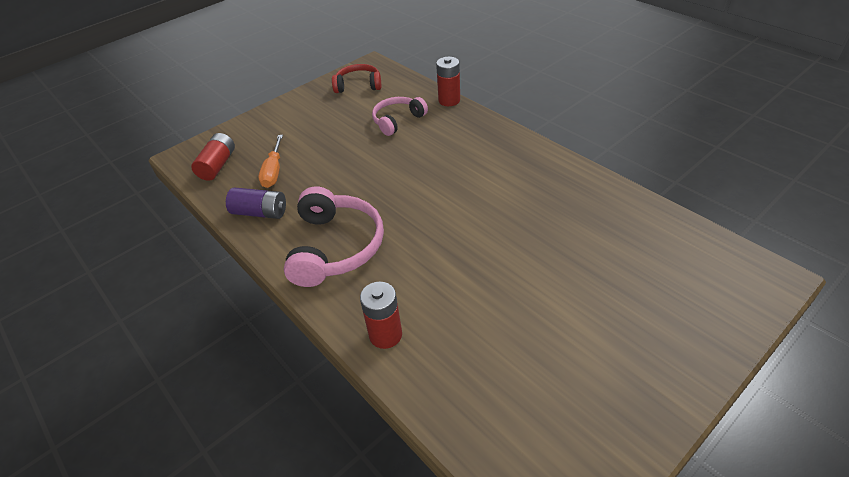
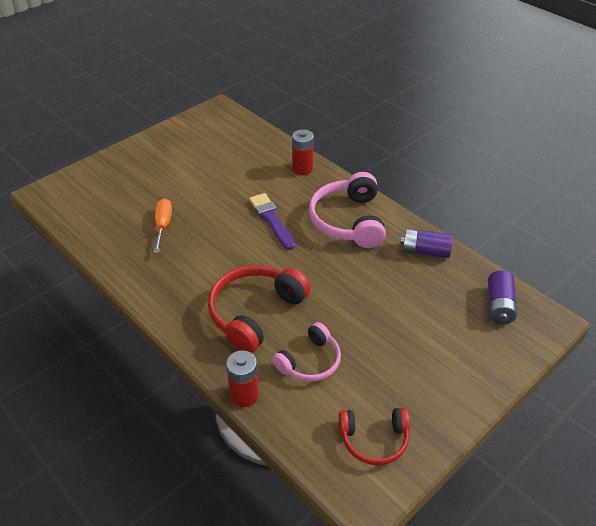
camera: 175 degrees right, 0 degrees up
red battery [191,133,235,181] -> purple battery [488,271,517,324]
orange screwdriver [258,135,283,188] -> orange screwdriver moved to [154,199,172,253]
none -> red headphones [208,265,311,353]
none -> purple brush [249,193,295,250]

